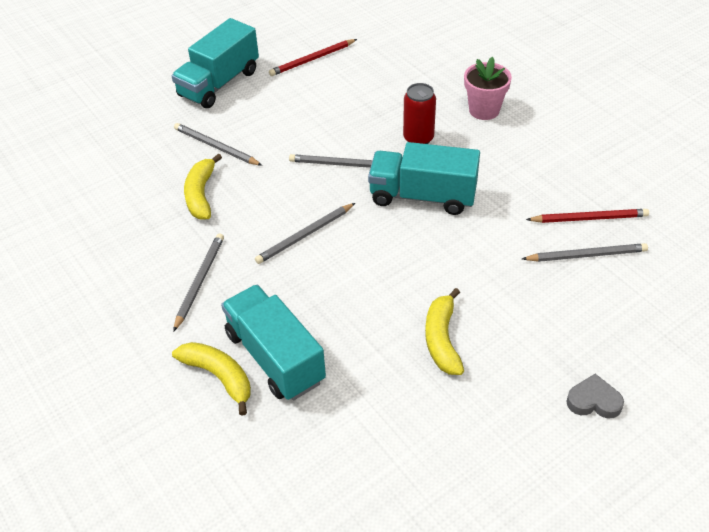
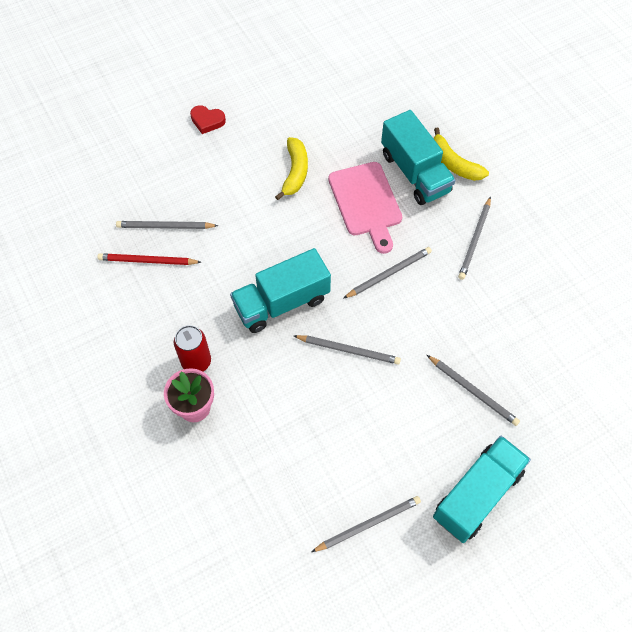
camera: 175 degrees left, 15 degrees up
yellow banana [184,154,222,220] -> none
red pencil [269,39,357,76] -> grey pencil [312,496,421,552]
turquoise truck [368,142,480,215] -> turquoise truck turned 135 degrees clockwise [230,248,331,333]
red can [403,83,436,144] -> red can moved to [174,325,211,372]
grey heart [566,374,624,419] -> red heart [190,105,226,134]
none -> pink cutting board [328,162,402,254]

